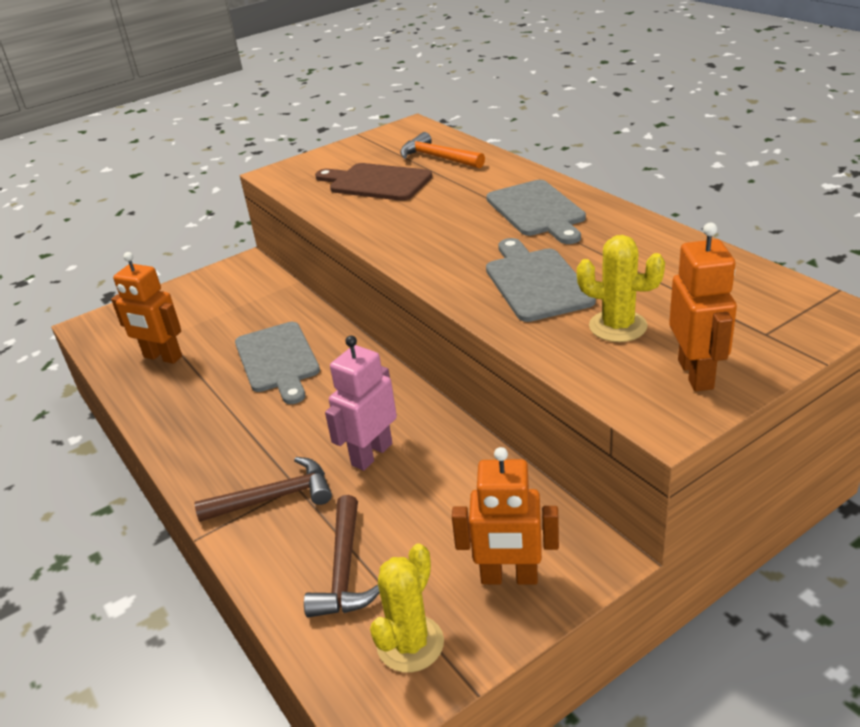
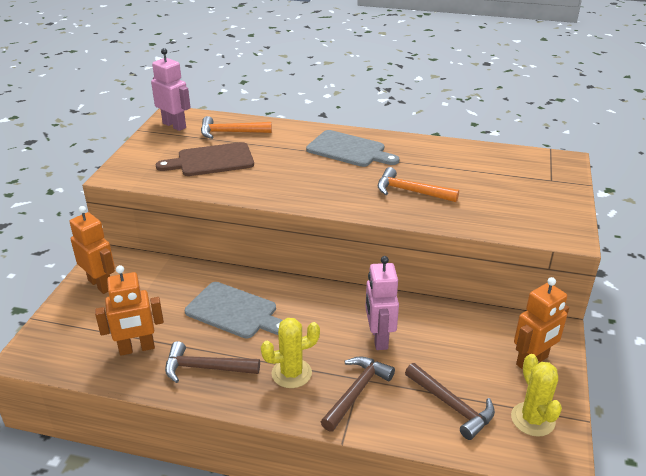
camera: 45 degrees left, 0 degrees up
grey cutting board [486,238,596,322] -> orange hammer [378,167,459,202]
yellow cactus [577,235,665,342] -> yellow cactus moved to [261,318,320,388]
orange robot [669,223,737,391] -> orange robot moved to [70,206,115,294]
none -> pink robot [151,48,191,131]
none -> brown hammer [165,341,260,383]

